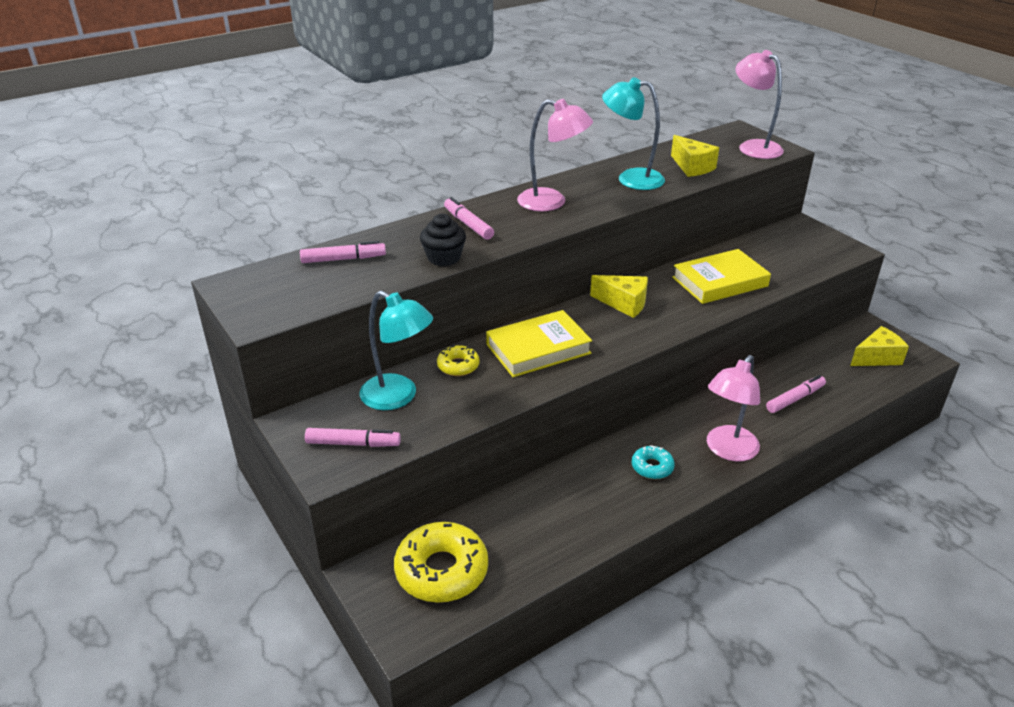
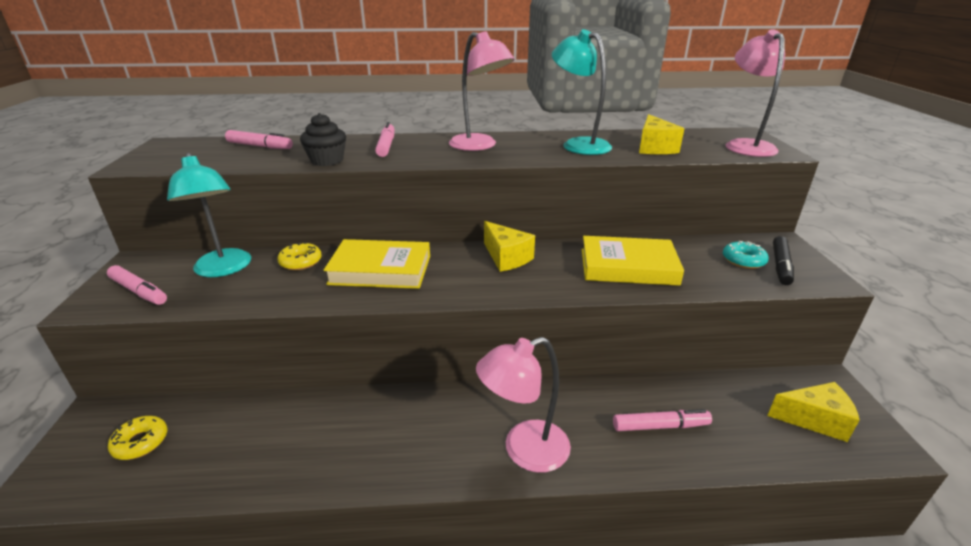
camera: 30 degrees right, 5 degrees down
yellow donut [394,522,488,603] -> yellow donut [108,416,167,460], size x0.52
turquoise donut [632,445,675,479] -> turquoise donut moved to [723,241,769,269]
none -> black marker [773,236,794,285]

